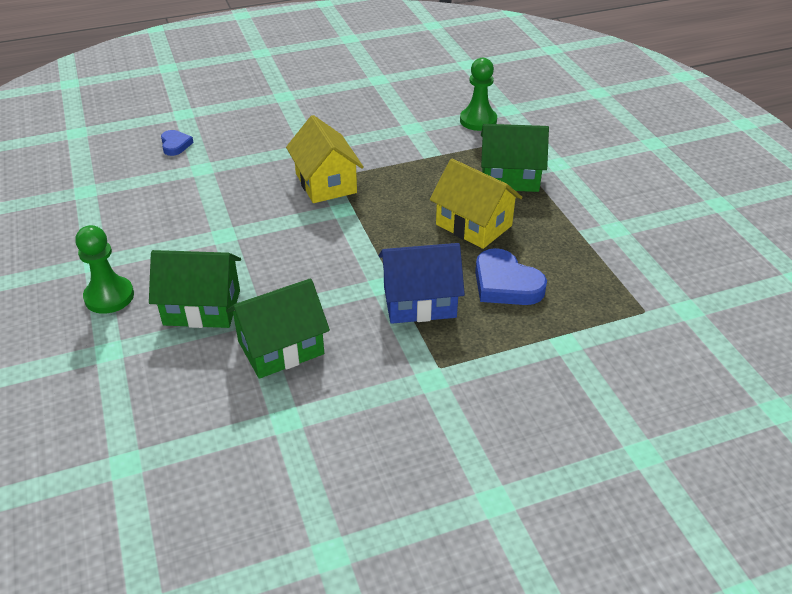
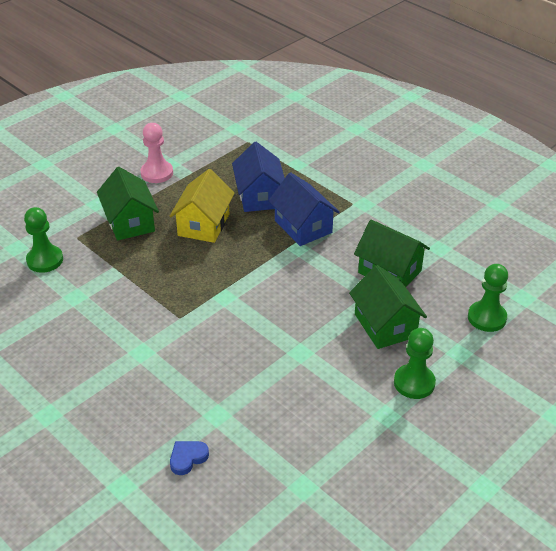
camera: 115 degrees left, 0 degrees up
yellow house [286,115,364,203] -> none
blue heart [475,248,547,305] -> blue house [232,142,285,212]
none -> pink pawn [141,123,173,183]
none -> green pawn [468,264,508,332]

